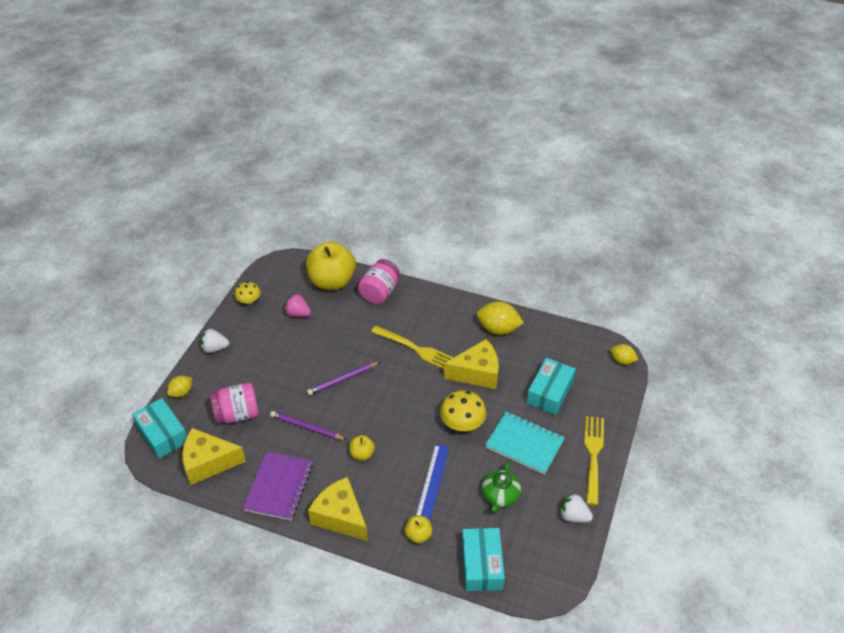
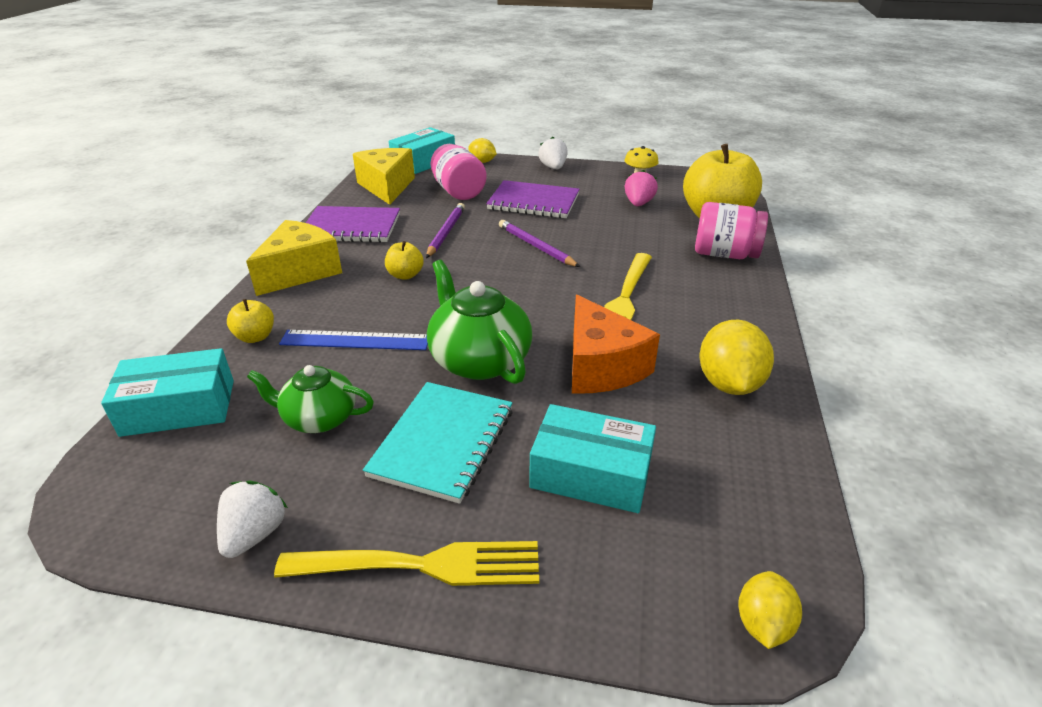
camera: 80 degrees right, 10 degrees down
yellow mushroom [440,390,486,431] -> green teapot [427,260,532,384]
yellow cheese [444,339,499,389] -> orange cheese [572,295,660,393]
none -> purple notebook [486,180,580,218]

